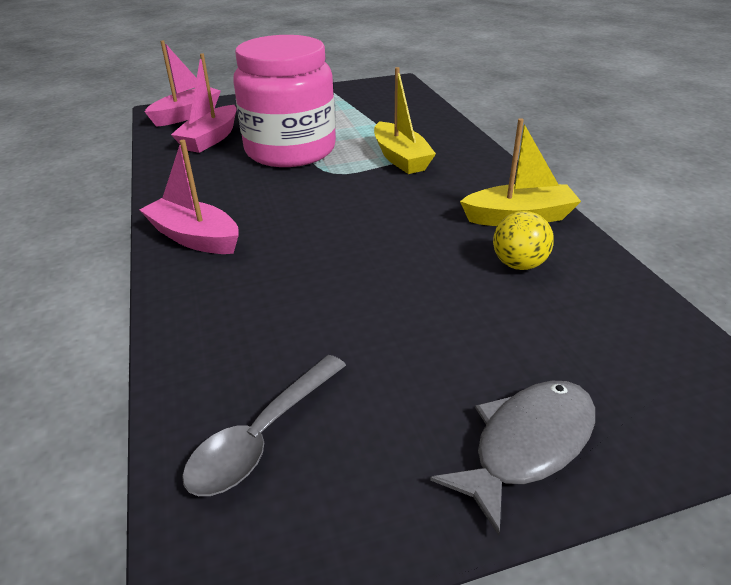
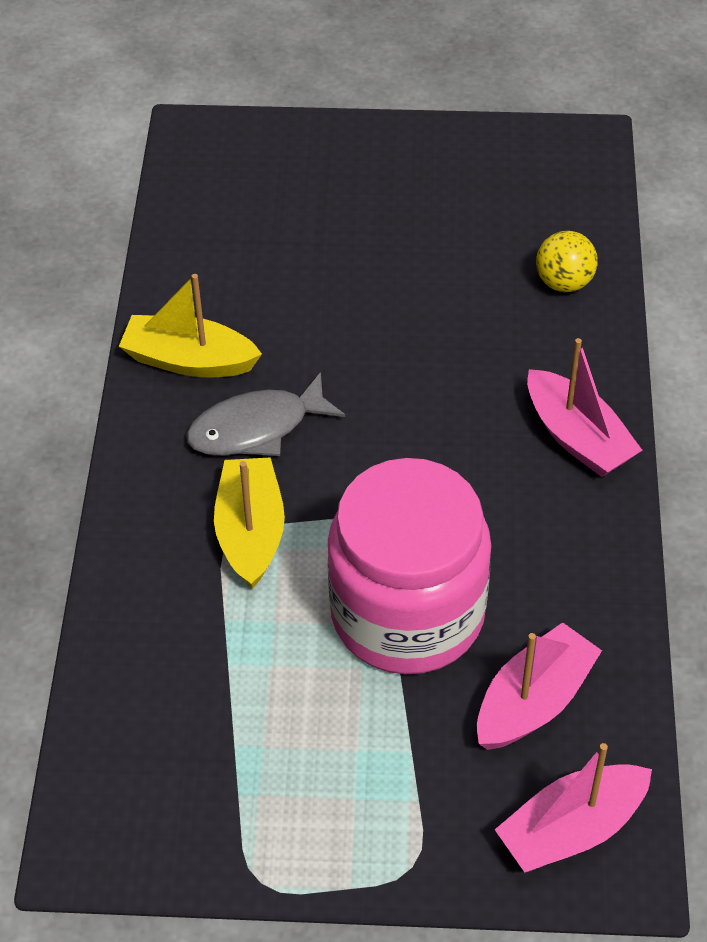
camera: 160 degrees left, 15 degrees up
grey spoon [182,355,346,496] -> none
grey fish [430,381,595,536] -> grey fish moved to [186,372,345,456]
yellow ball [493,211,554,270] -> yellow ball moved to [536,231,598,292]

